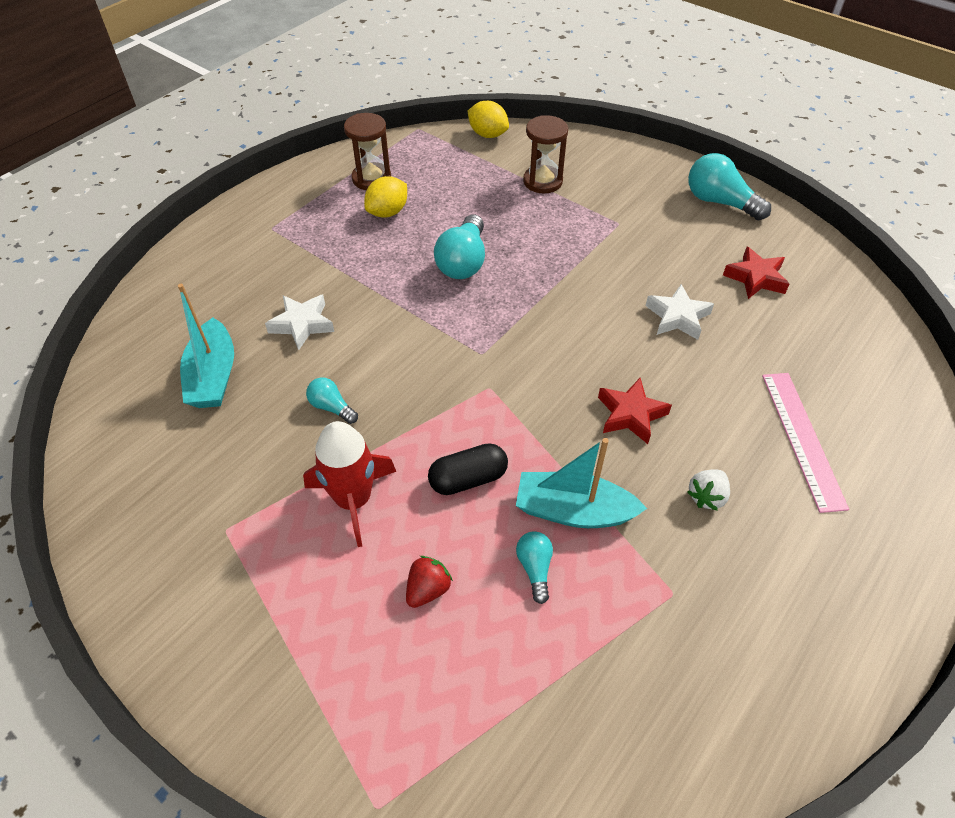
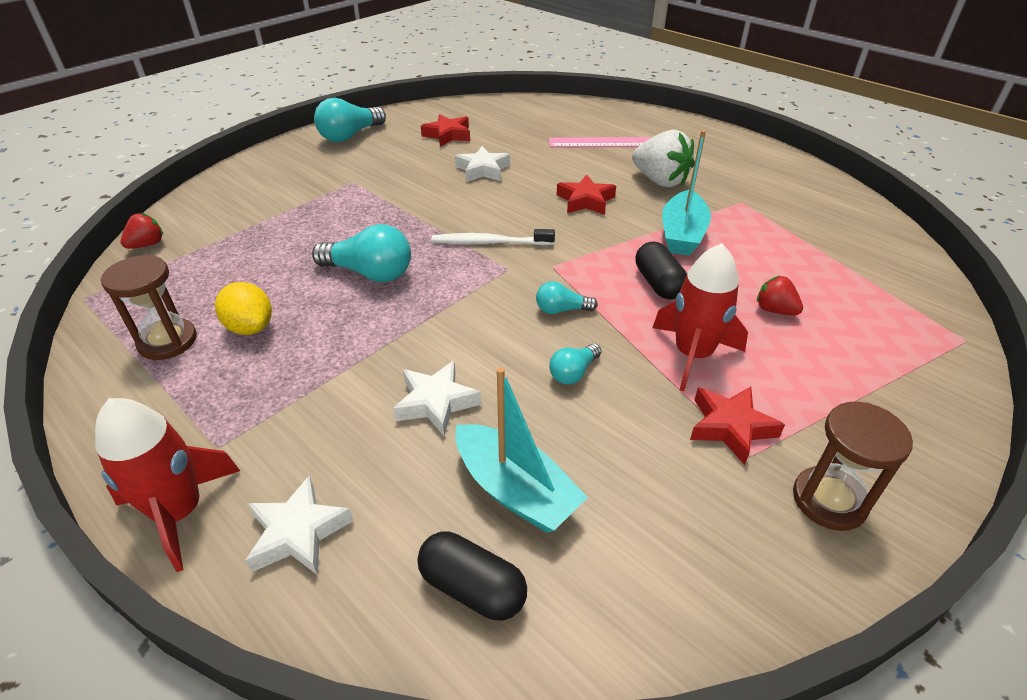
camera: 85 degrees left, 10 degrees down
turquoise boat [178,284,234,408] -> turquoise boat turned 45 degrees clockwise [456,367,588,533]
yellow lemon [468,101,509,138] -> red strawberry [121,213,163,249]
turquoise light bulb [516,531,553,604] -> turquoise light bulb moved to [536,281,598,314]
brown hourglass [523,115,568,193] -> brown hourglass moved to [793,402,913,531]
white strawberry [687,469,730,511] -> white strawberry [632,130,695,187], size x1.85
none -> red rocket [95,398,240,572]
none -> white star [246,475,353,575]
none -> black capsule [417,531,527,620]
none -> white toothbrush [431,229,555,245]
none -> red star [690,387,785,465]

